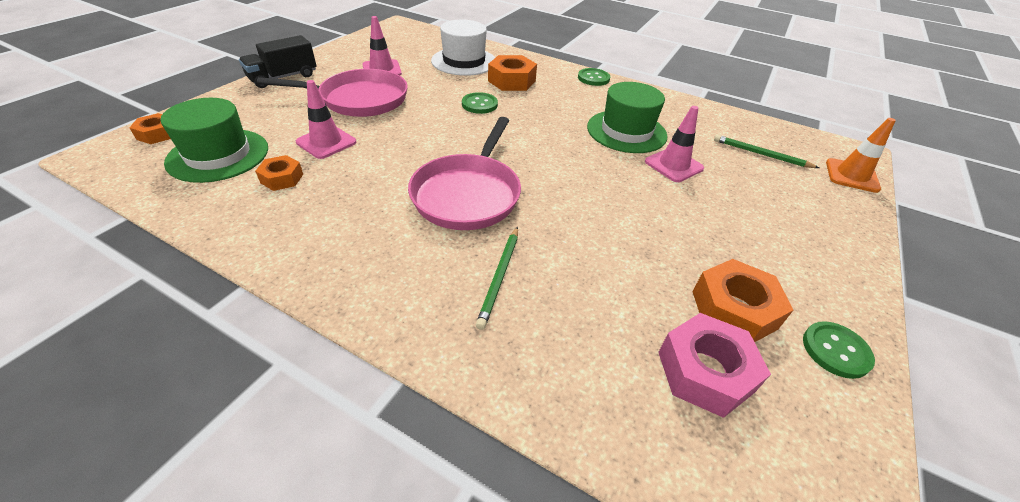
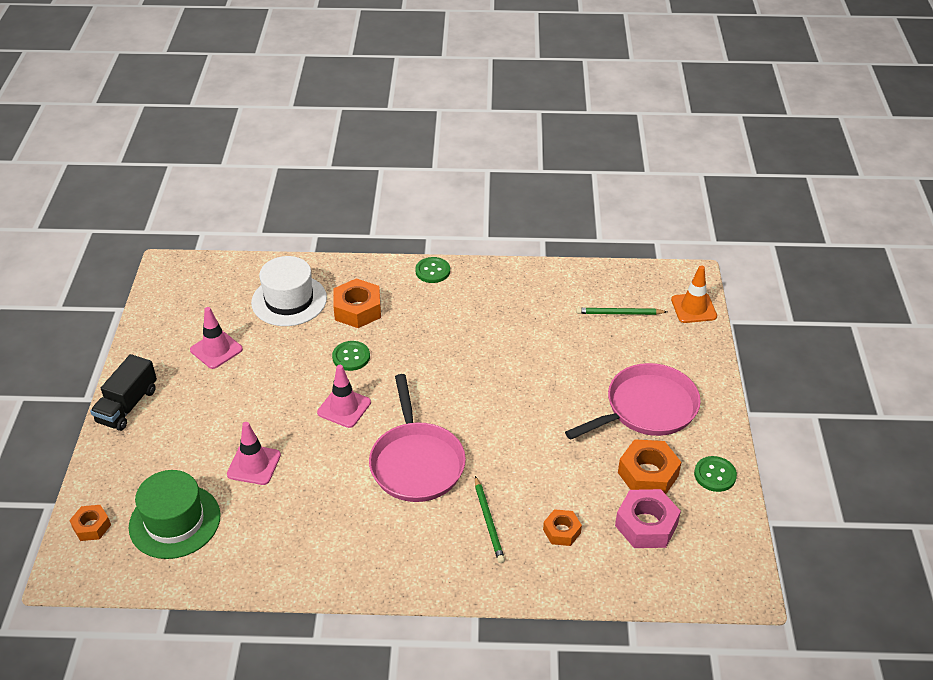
camera: 25 degrees left, 0 degrees up
orange nut [255,155,303,191] -> orange nut moved to [543,509,582,546]
pink pan [257,69,408,117] -> pink pan moved to [565,363,701,440]
green hat [587,82,668,153] -> none
pink traffic cone [645,106,704,182] -> pink traffic cone moved to [317,365,371,428]

